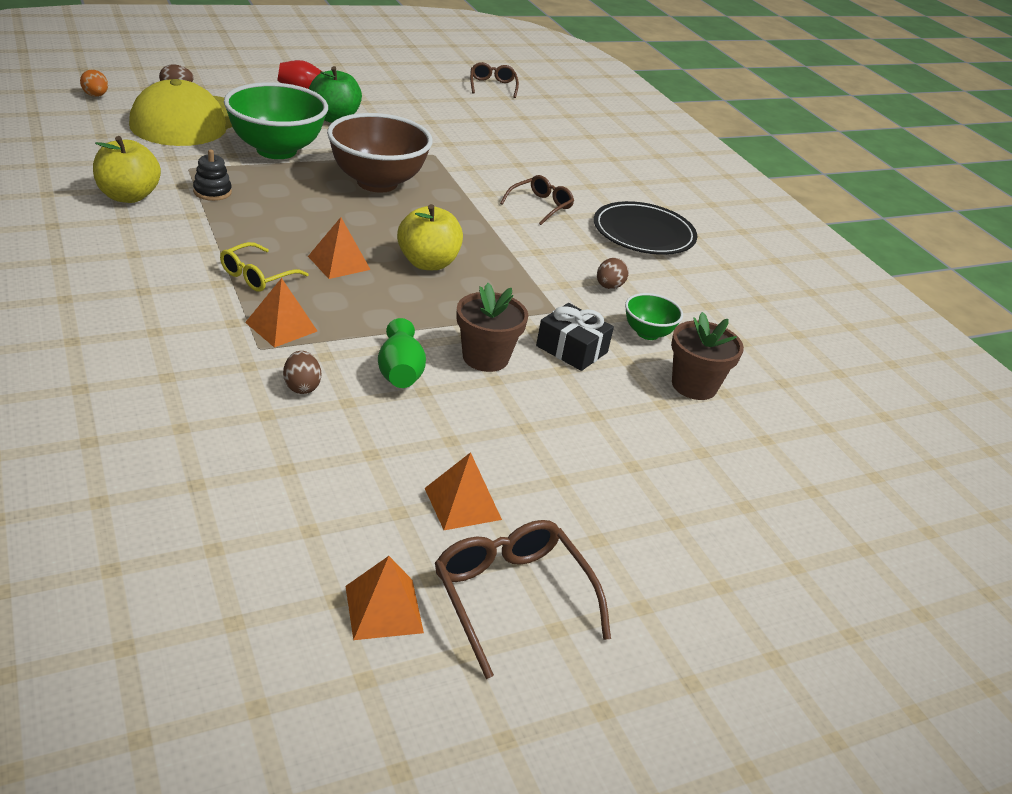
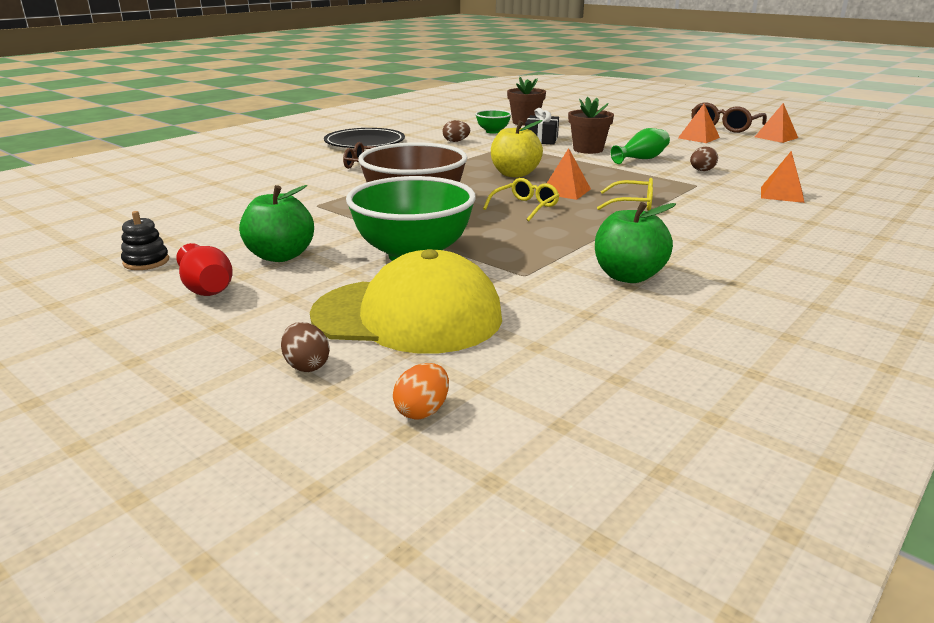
camera: 110 degrees left, 10 degrees down
yellow apple [93,136,161,203] -> green apple [595,202,676,283]
black stacking toy [193,150,232,201] -> black stacking toy moved to [121,211,169,270]
orange pyramid [245,278,317,348] -> orange pyramid moved to [761,151,804,203]
brown glasses [470,62,519,98] -> none
none -> yellow glasses [483,178,559,221]

